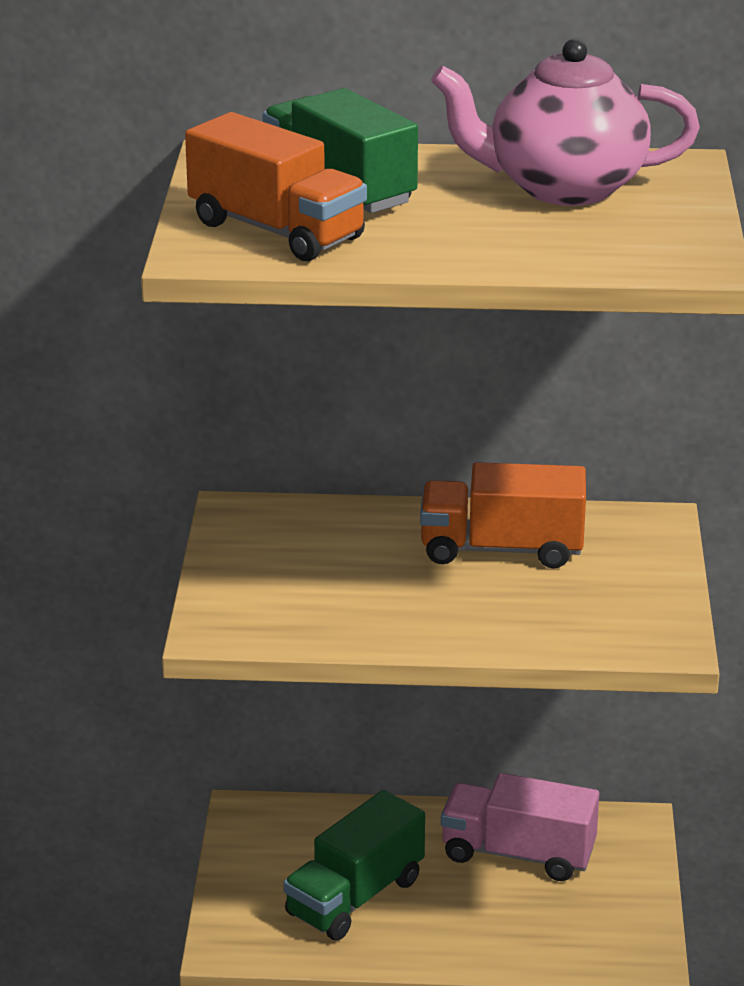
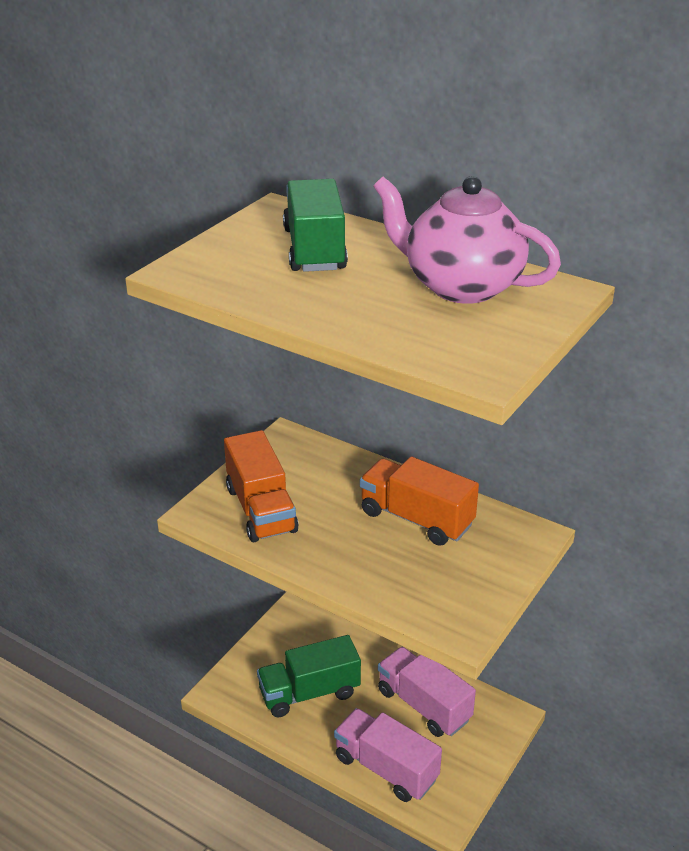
camera: 30 degrees right, 5 degrees up
orange truck [185,112,367,261] -> orange truck moved to [224,430,298,542]
none -> pink truck [334,708,442,802]

